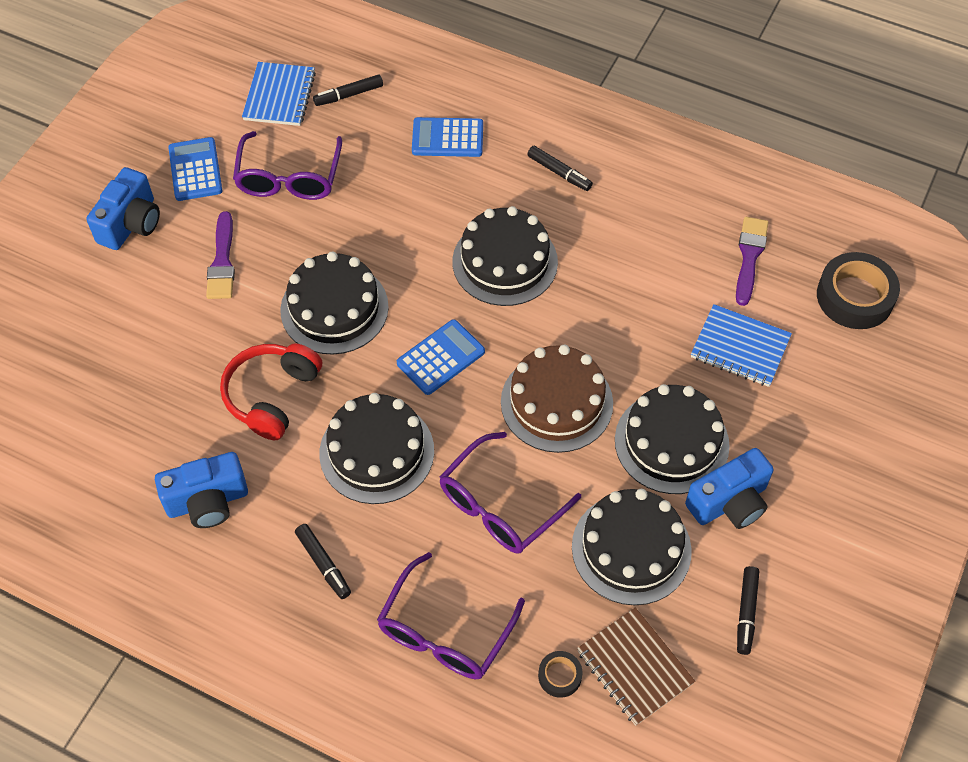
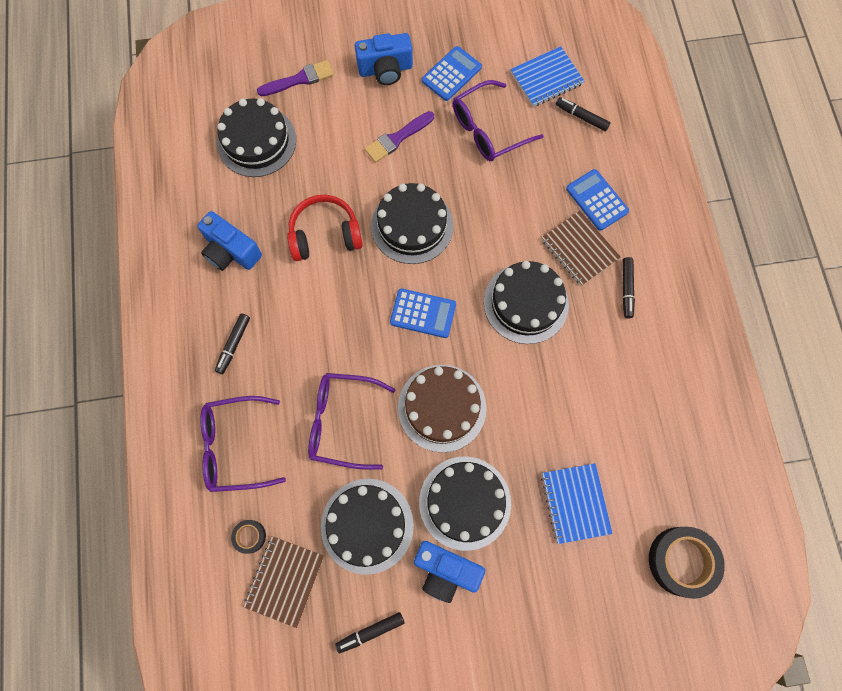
camera: 55 degrees right, 15 degrees up
black cake [319,393,434,504] -> black cake moved to [217,98,296,177]
purple brush [736,217,769,306] -> purple brush moved to [257,60,334,96]
none -> brown notebook [542,211,621,286]

